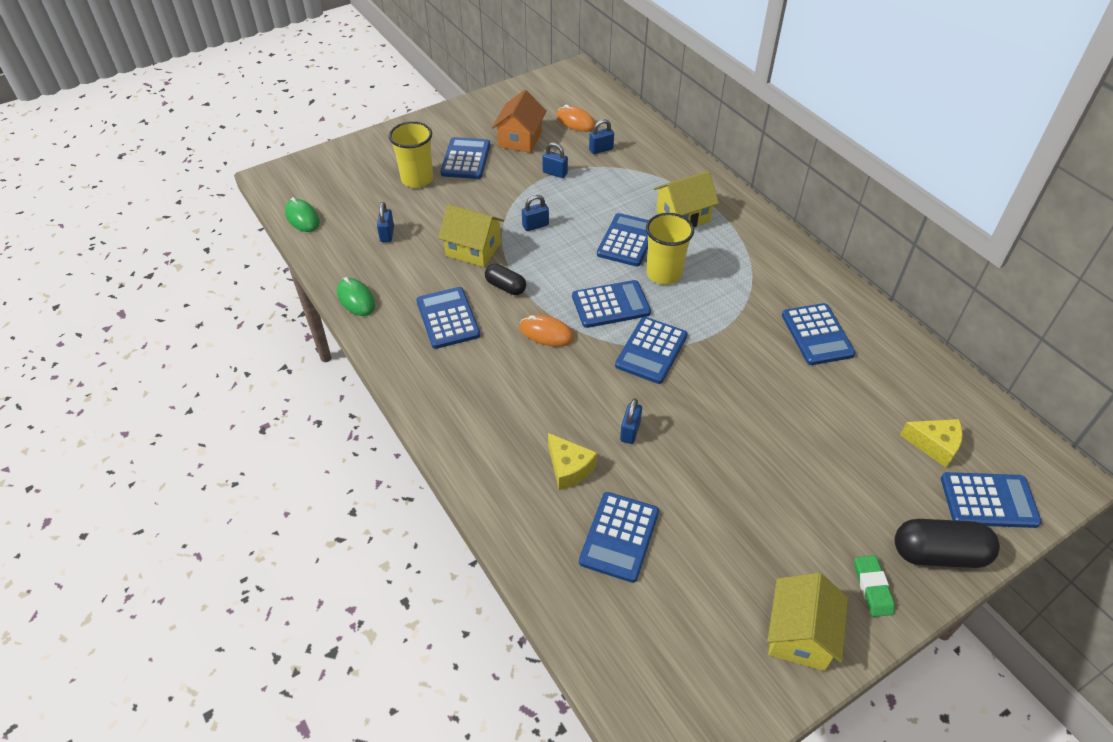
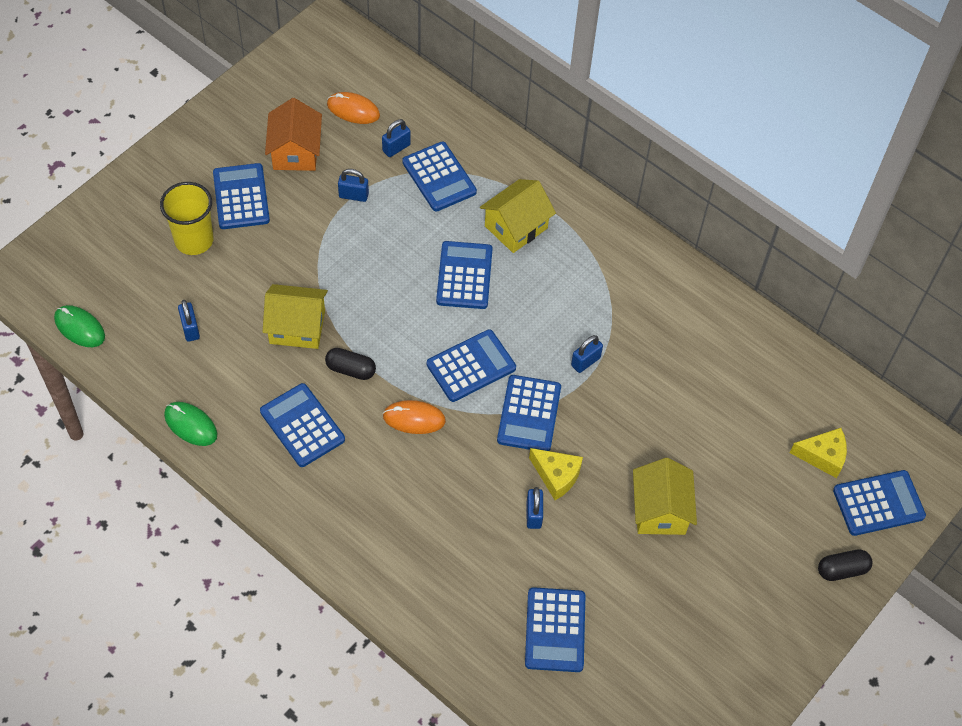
camera: 20 degrees left, 10 degrees up
blue padlock [522,195,549,231] -> blue padlock moved to [571,335,603,373]
yellow cheese [548,433,597,490] -> yellow cheese moved to [529,448,583,500]
yellow cup [646,213,694,285] -> none
yellow house [767,572,848,671] -> yellow house moved to [633,458,697,535]
blue calculator [782,303,856,365] -> blue calculator moved to [402,142,477,212]
green eraser [855,555,895,617] -> none
black capsule [895,519,1000,568] -> black capsule [818,549,872,581], size x0.61

